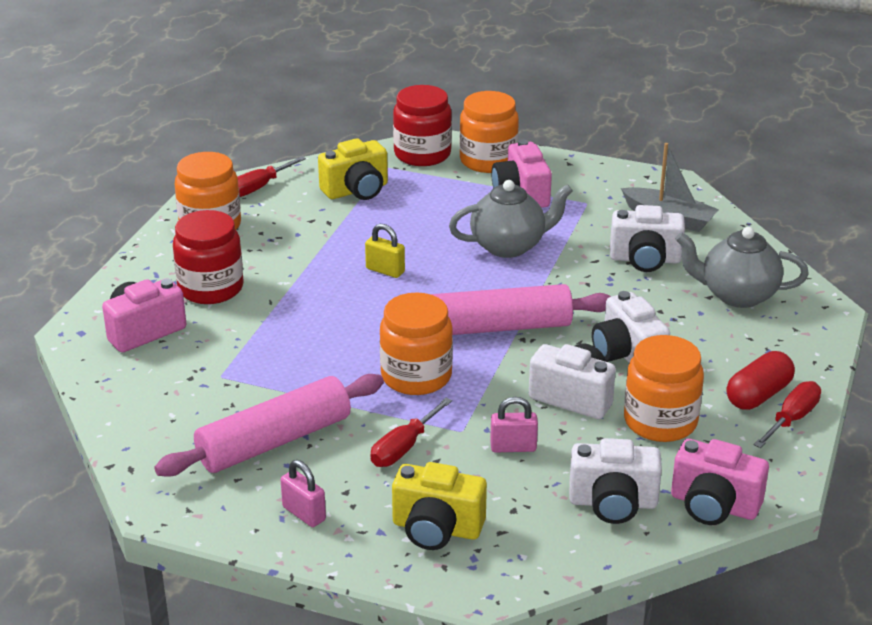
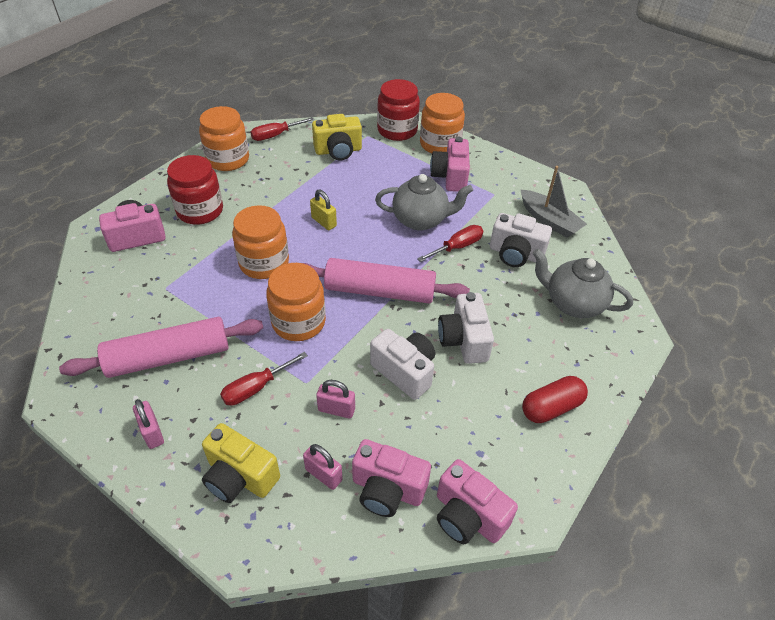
camera: 15 degrees right, 15 degrees up
white camera [569,438,662,524] -> pink camera [352,439,431,517]
orange jar [624,335,704,442] -> orange jar moved to [232,205,289,279]
red screwdriver [754,381,821,448] -> red screwdriver moved to [417,225,483,262]
none -> pink padlock [303,444,343,490]

